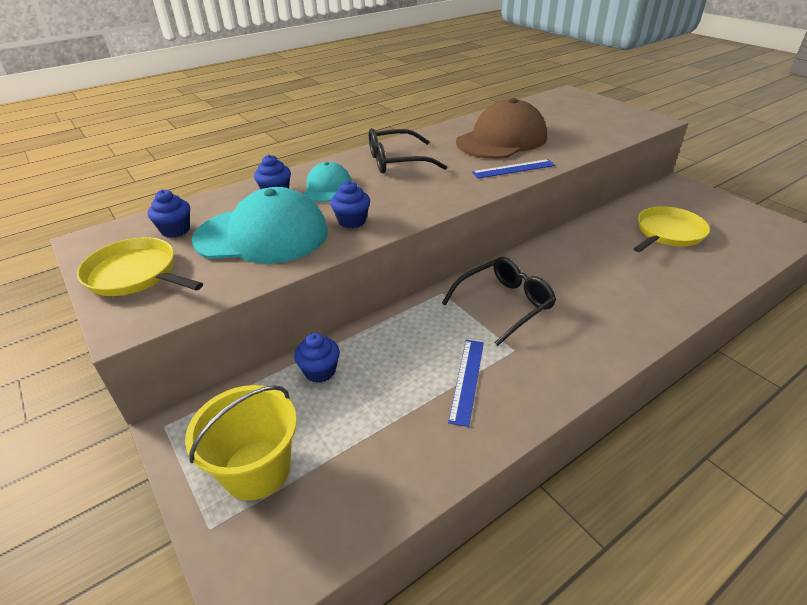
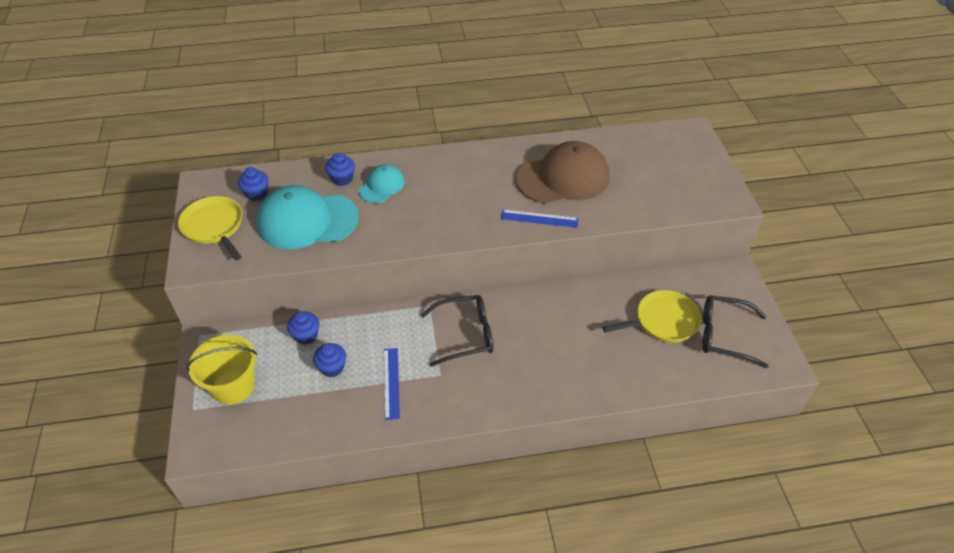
camera: 25 degrees right, 10 degrees up
turquoise cap [192,187,328,264] -> turquoise cap turned 150 degrees clockwise [256,185,359,249]
blue cupcake [330,180,370,228] -> blue cupcake moved to [313,343,346,377]
black glasses [369,128,447,173] -> black glasses moved to [702,295,768,368]
blue ruler [448,340,484,427] -> blue ruler turned 45 degrees counterclockwise [384,348,400,420]

